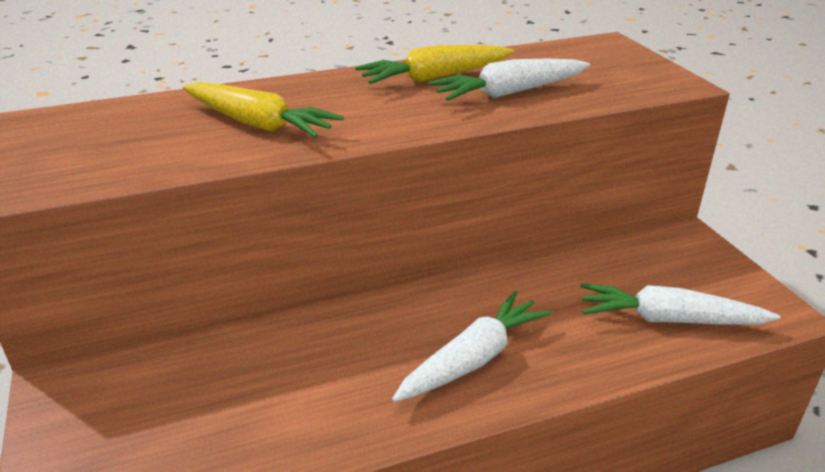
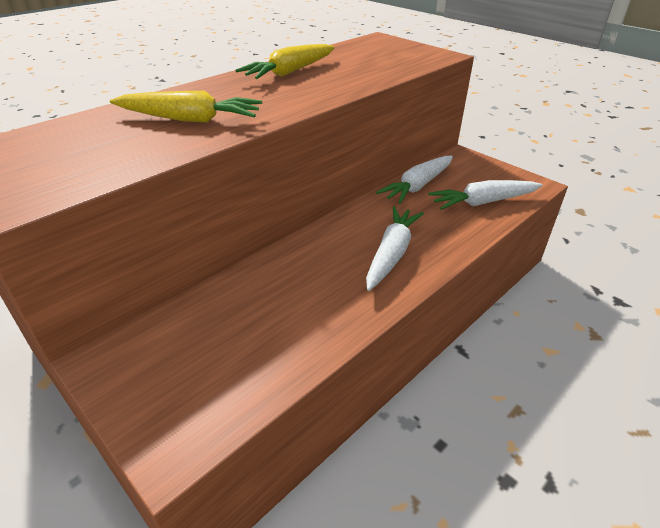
camera: 25 degrees left, 5 degrees up
white carrot [428,59,590,101] -> white carrot moved to [376,156,453,204]

